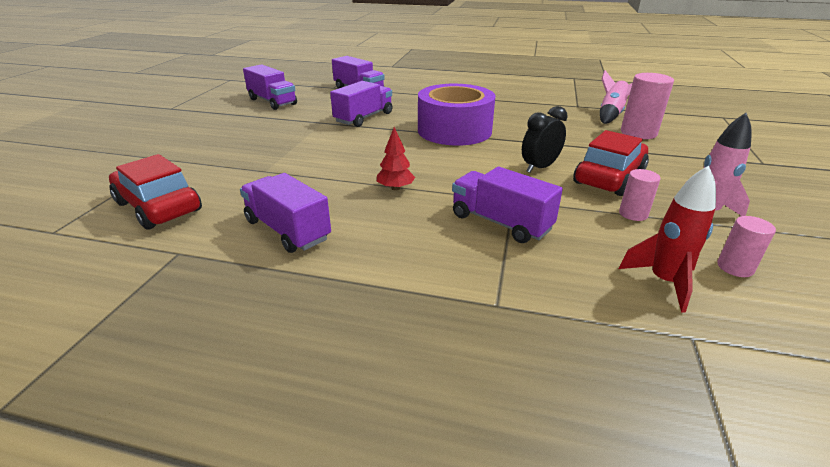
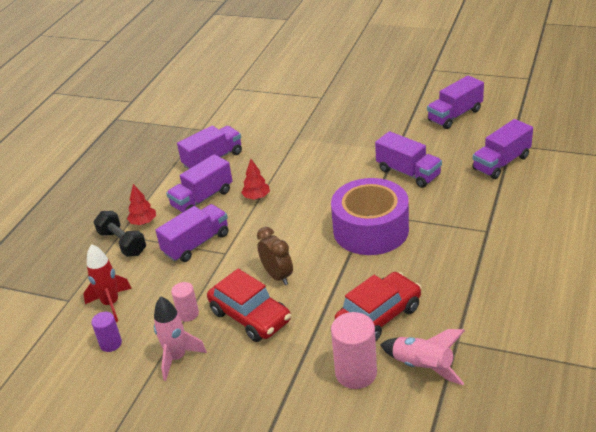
camera: 100 degrees right, 5 degrees up
red car [109,154,202,230] -> red car moved to [335,272,421,341]
black clock [522,106,568,173] -> brown clock [257,227,293,285]
pink cylinder [717,216,776,277] -> purple cylinder [91,312,122,352]
none -> black dumbbell [93,211,146,257]
none -> red tree [127,184,156,225]
none -> purple truck [166,154,232,213]

